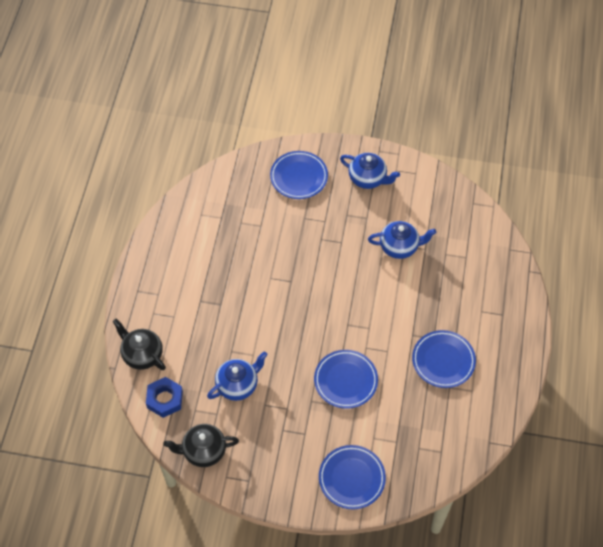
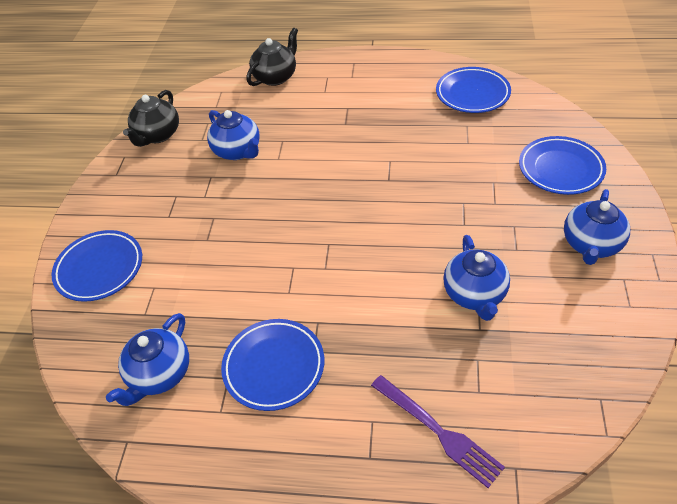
camera: 90 degrees right, 10 degrees down
blue nut [146,377,183,418] -> none
black teapot [163,424,239,467] -> black teapot turned 150 degrees counterclockwise [123,90,179,147]
blue plate [314,350,378,409] -> blue plate moved to [436,67,511,113]
none -> blue teapot [106,313,189,406]
none -> purple fork [371,375,505,488]

